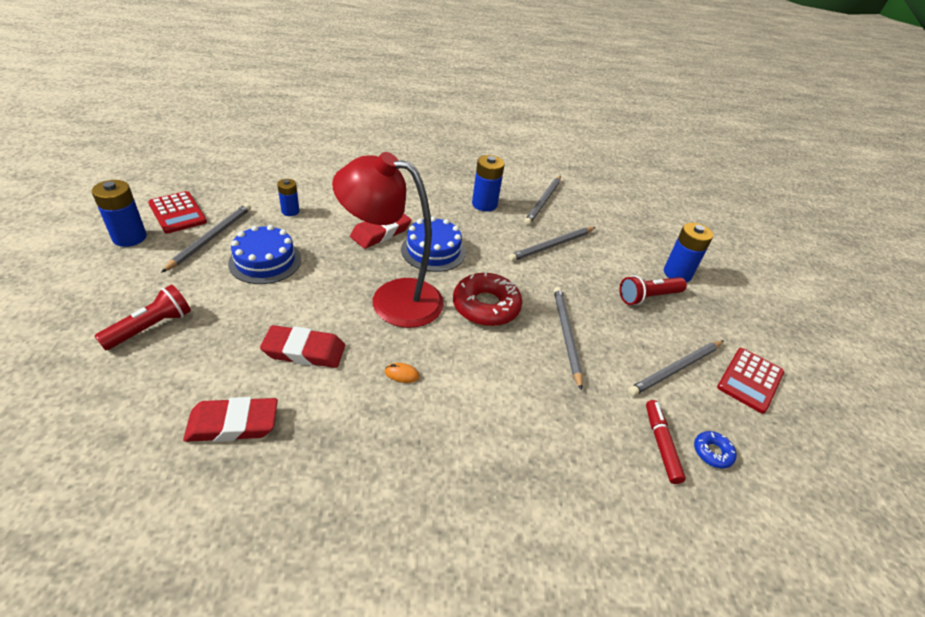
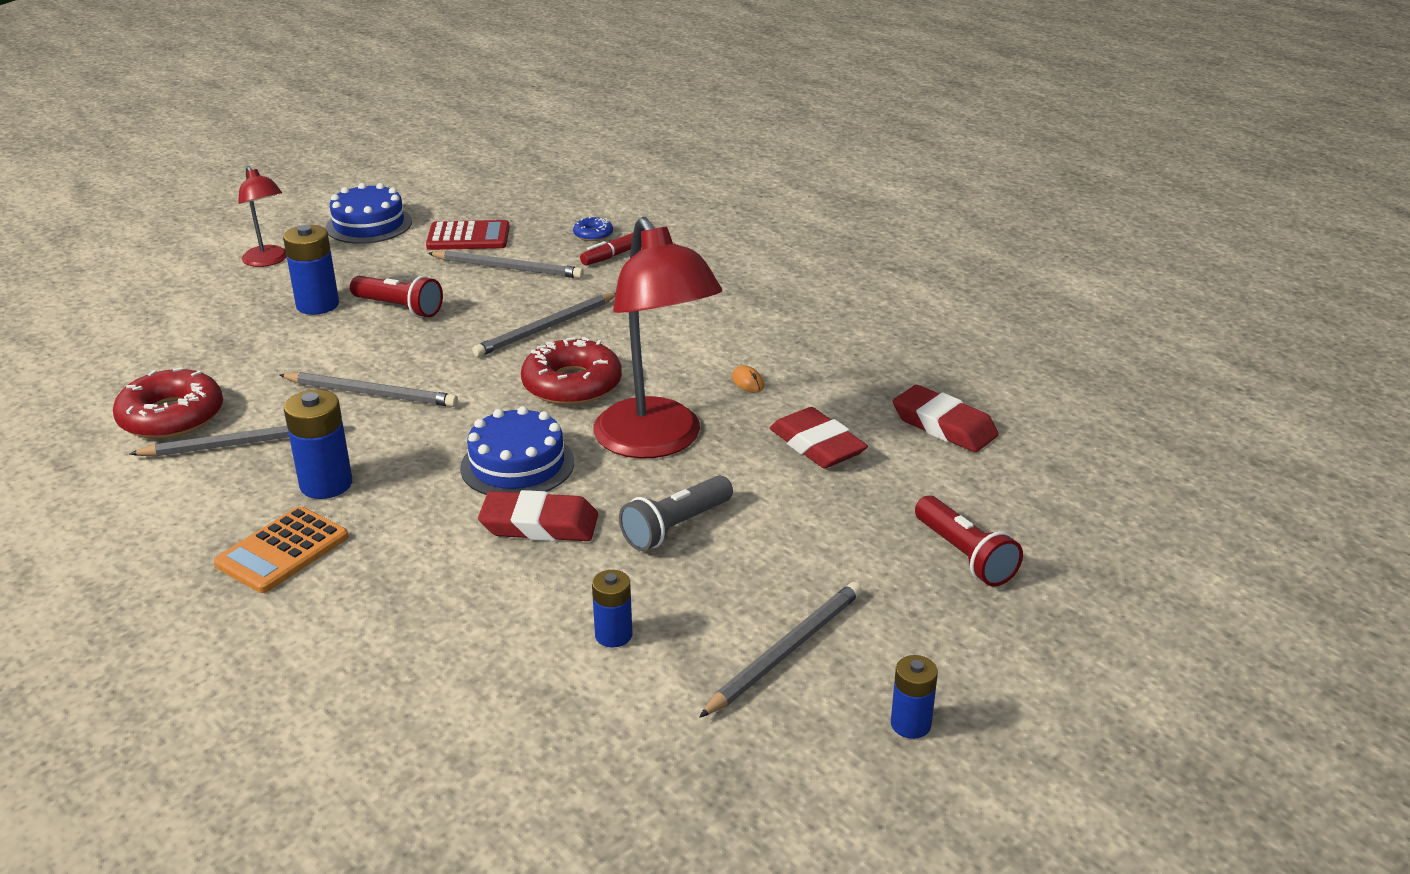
camera: 125 degrees left, 10 degrees down
blue battery [92,180,147,247] -> blue battery [891,655,938,739], size x0.63
red flashlight [94,284,191,350] -> red flashlight turned 120 degrees counterclockwise [915,496,1023,587]
red calculator [148,191,207,234] -> none
grey pencil [161,204,251,273] -> grey pencil turned 150 degrees clockwise [699,582,862,718]
blue cake [228,225,301,284] -> blue cake moved to [326,183,412,244]
none -> red donut [113,367,223,439]
none -> orange calculator [214,506,349,593]
none -> red lamp [238,166,287,267]
none -> grey flashlight [619,475,733,551]

